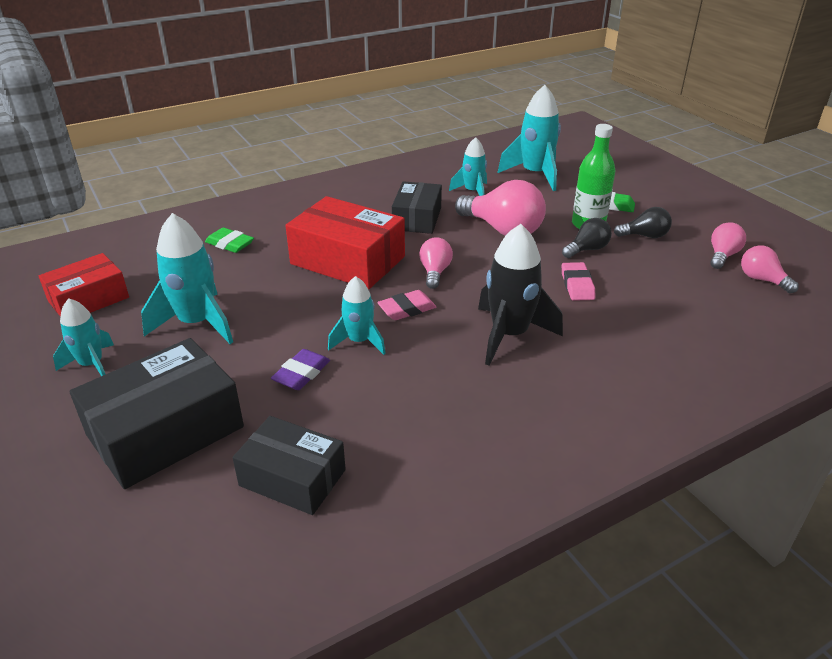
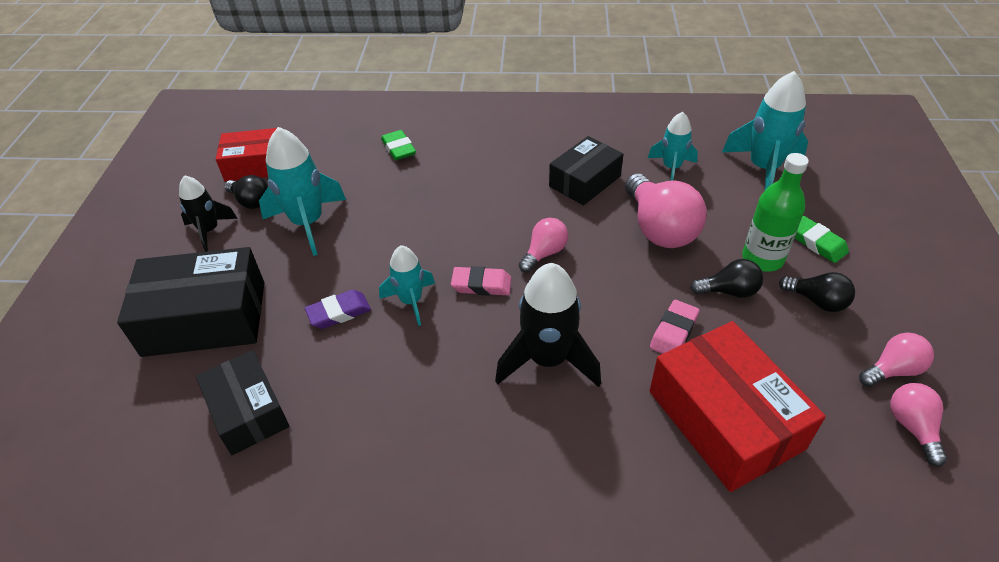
camera: 35 degrees right, 10 degrees up
turquoise rocket [53,298,114,376] -> black rocket [179,175,238,252]
red box [285,196,405,289] -> red box moved to [650,321,826,492]
none -> black light bulb [224,175,268,209]

